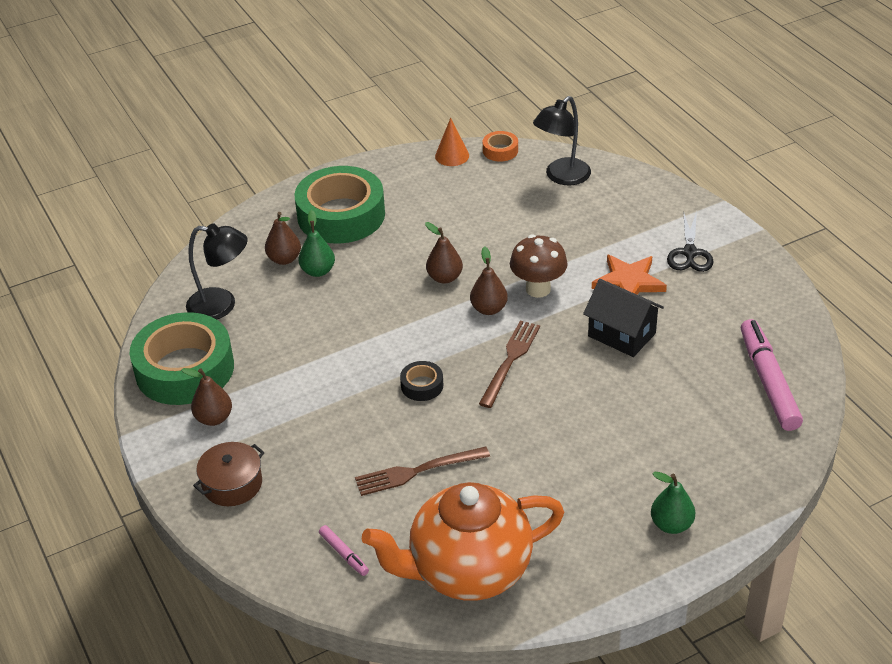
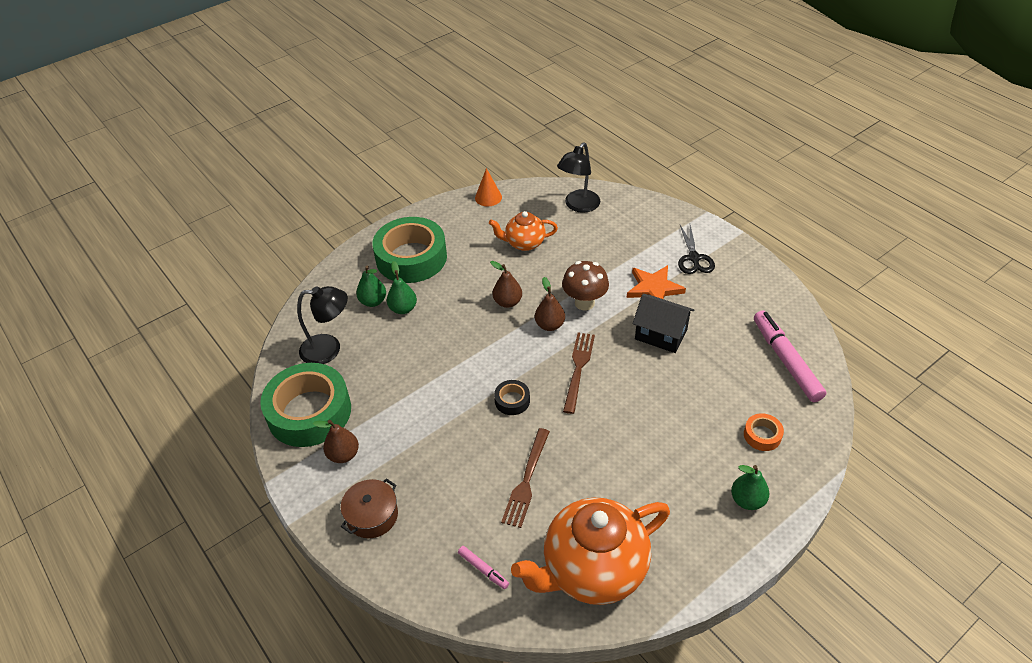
camera: 10 degrees left, 5 degrees up
brown pear [265,212,301,265] -> green pear [356,266,386,307]
brown fork [355,447,490,496] -> brown fork turned 45 degrees counterclockwise [501,428,550,528]
orange tape [483,131,518,162] -> orange tape moved to [744,413,784,451]
none -> orange teapot [489,211,558,251]

